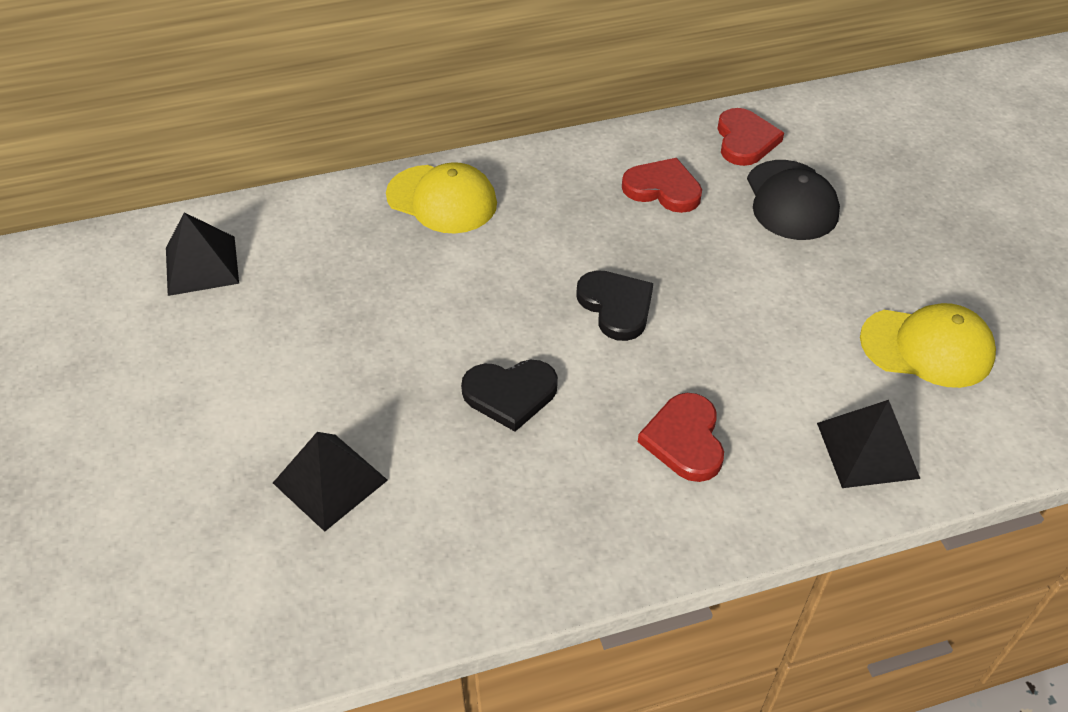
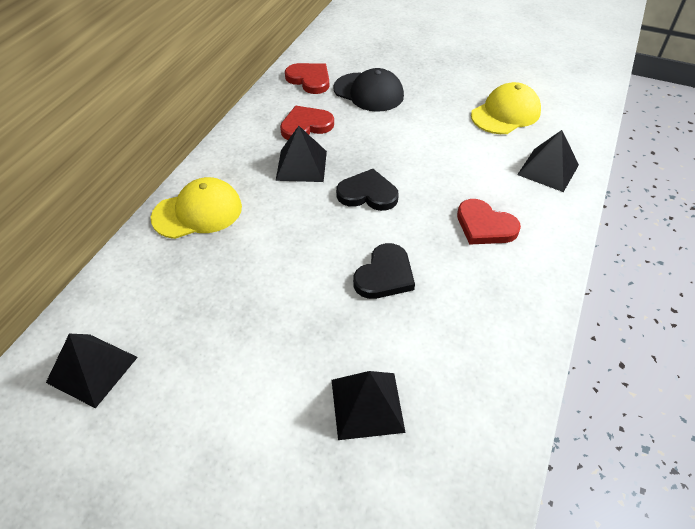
camera: 50 degrees left, 0 degrees up
none -> black pyramid [276,126,327,182]

